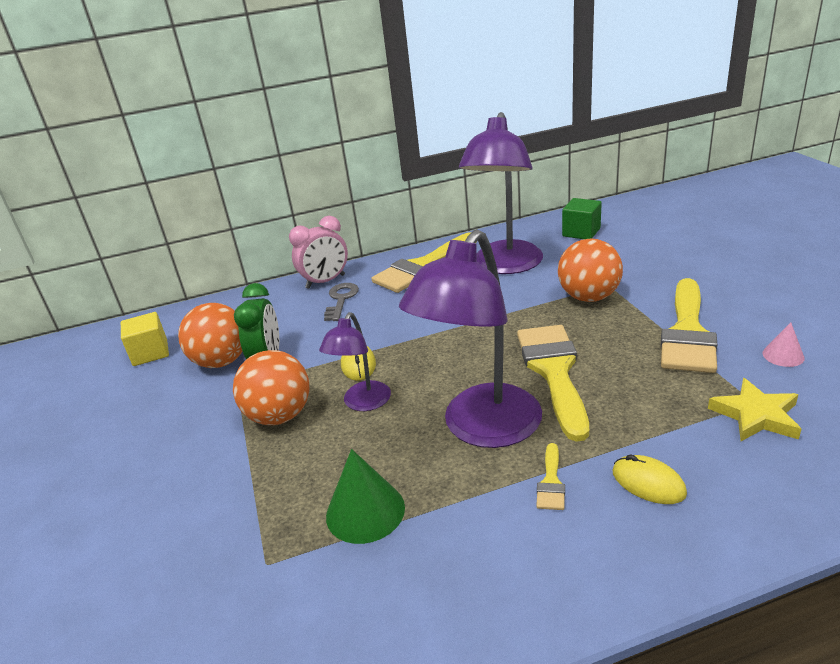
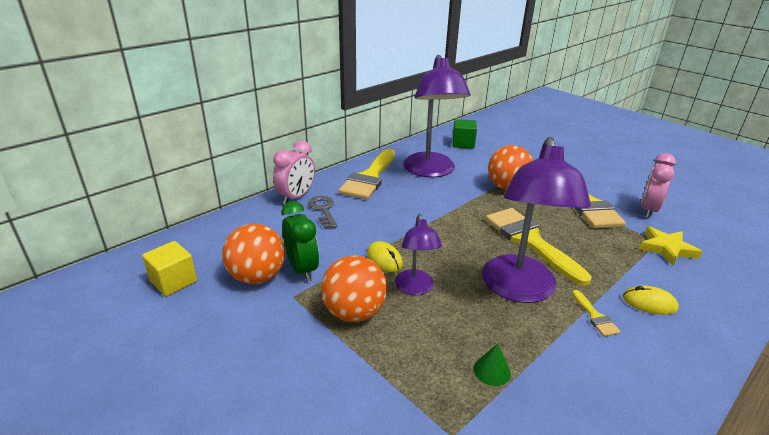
camera: 30 degrees left, 0 degrees up
green cone [326,449,405,544] -> green cone [474,344,511,386], size x0.57
pink cone [762,322,805,367] -> pink clock [641,153,676,218]

